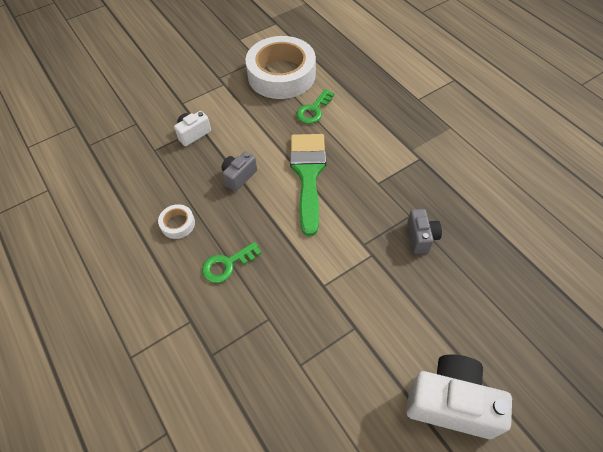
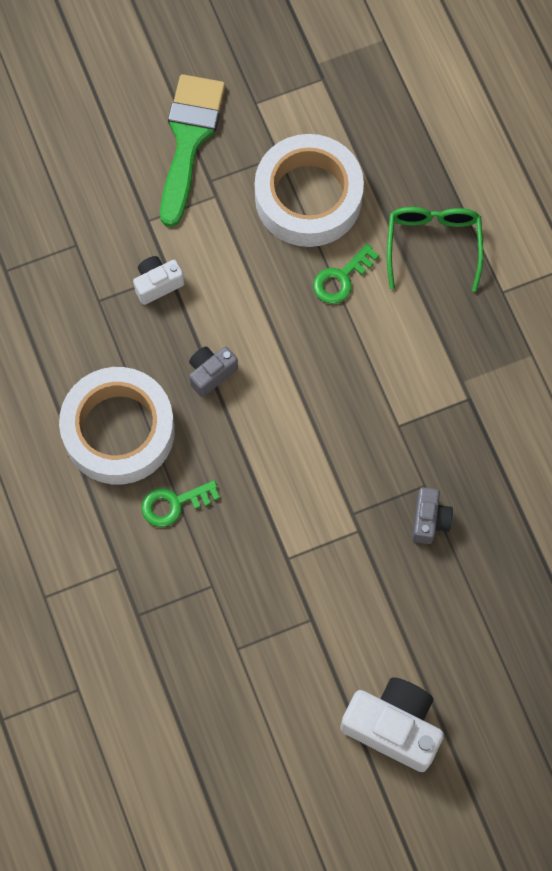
camera: 10 degrees right, 15 degrees up
white tape [158,204,195,239] -> white tape [59,367,175,485], size x2.45
green brush [290,134,326,236] -> green brush moved to [160,74,225,227]
none -> green glasses [387,207,483,292]

